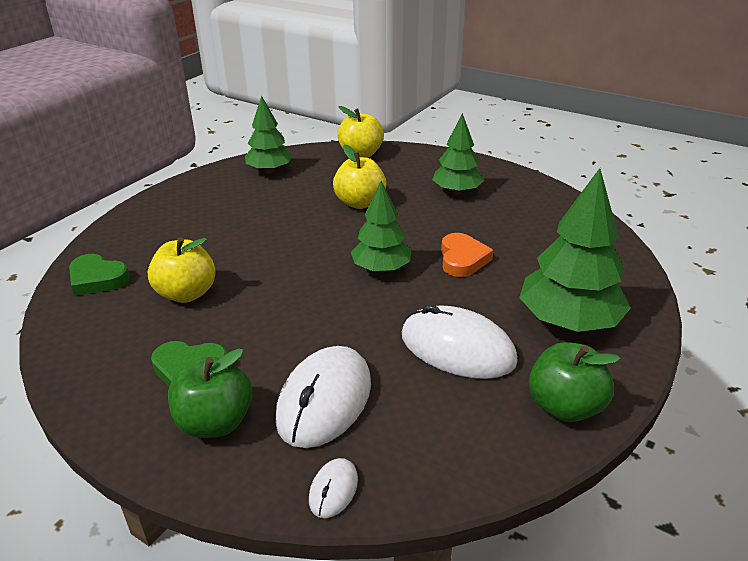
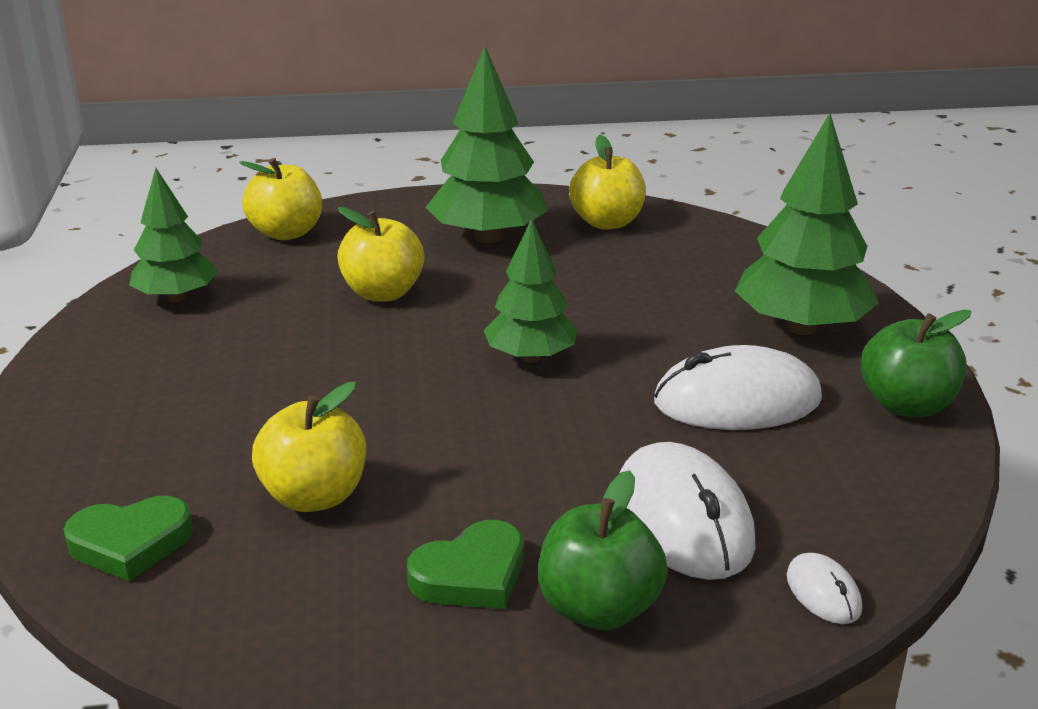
camera: 40 degrees left, 5 degrees down
green tree [432,113,484,194] -> green tree [425,46,548,243], size x1.54
orange heart [441,233,493,277] -> none
none -> yellow apple [569,135,645,230]

